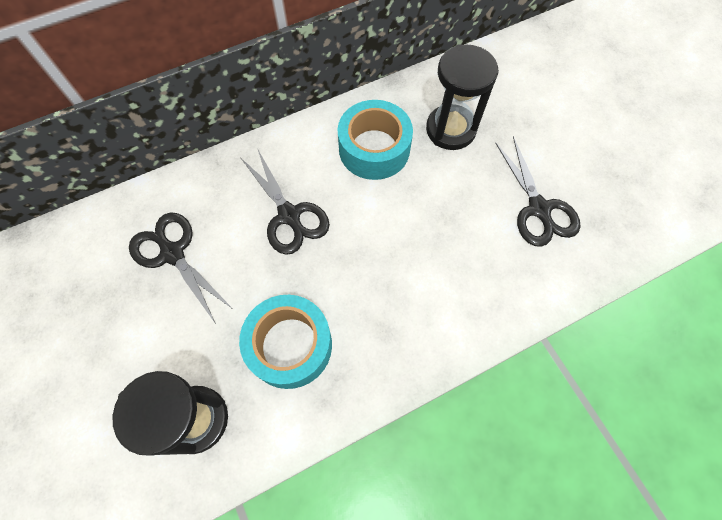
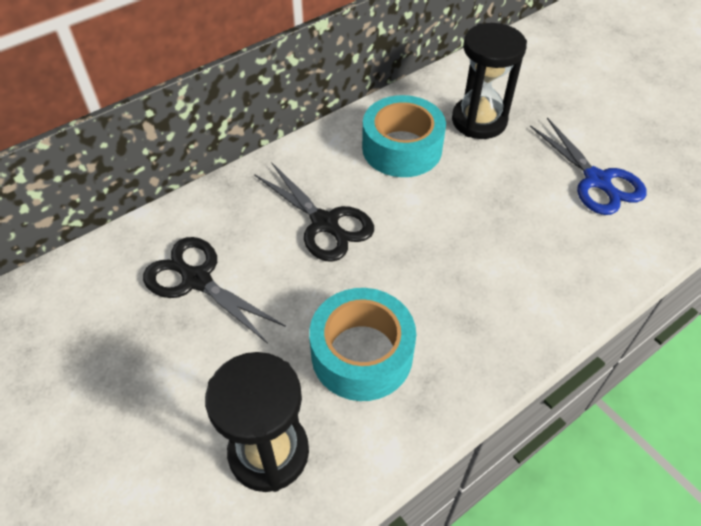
camera: 10 degrees left, 15 degrees down
black scissors [495,136,581,247] -> blue scissors [530,118,647,215]

